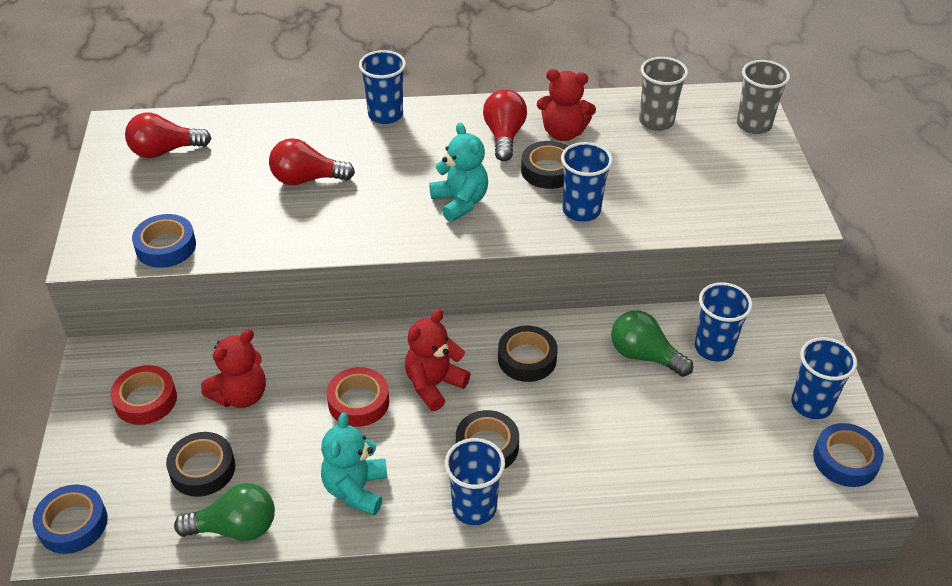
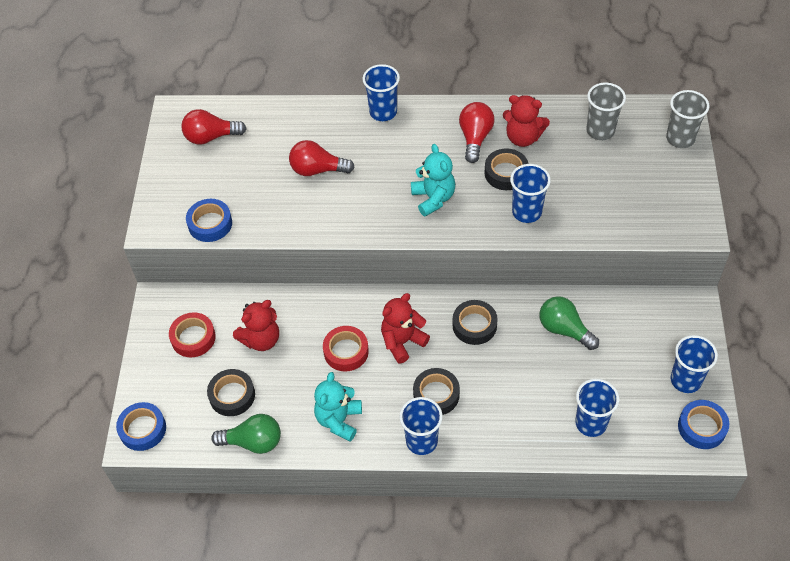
camera: 10 degrees right, 10 degrees up
blue cup [695,282,752,361] -> blue cup moved to [575,379,619,437]

